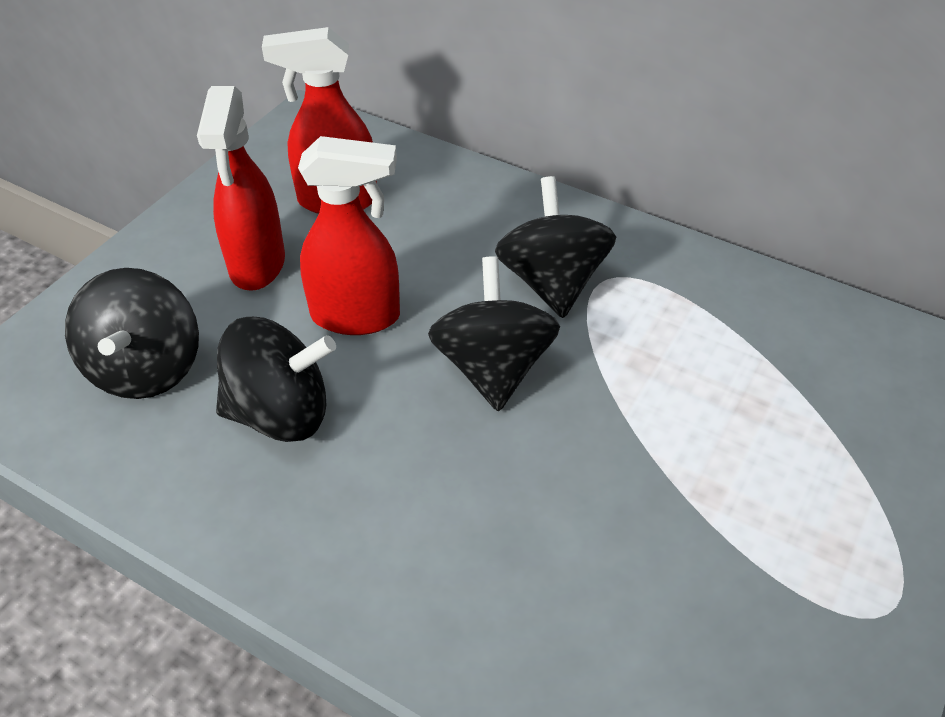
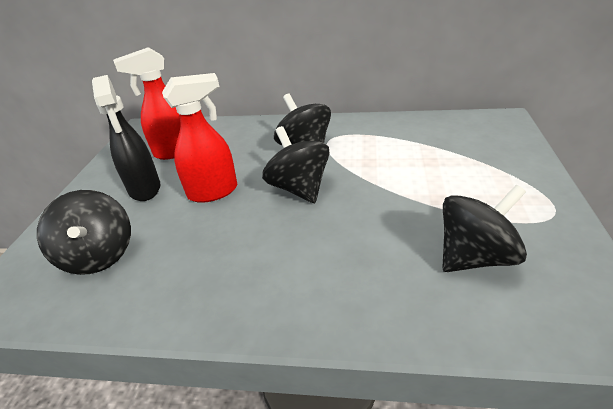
camera: 20 degrees left, 10 degrees down
red spray bottle [197,86,285,291] -> black spray bottle [92,75,160,201]
black spinning top [216,317,336,442] -> black spinning top moved to [442,185,527,272]

